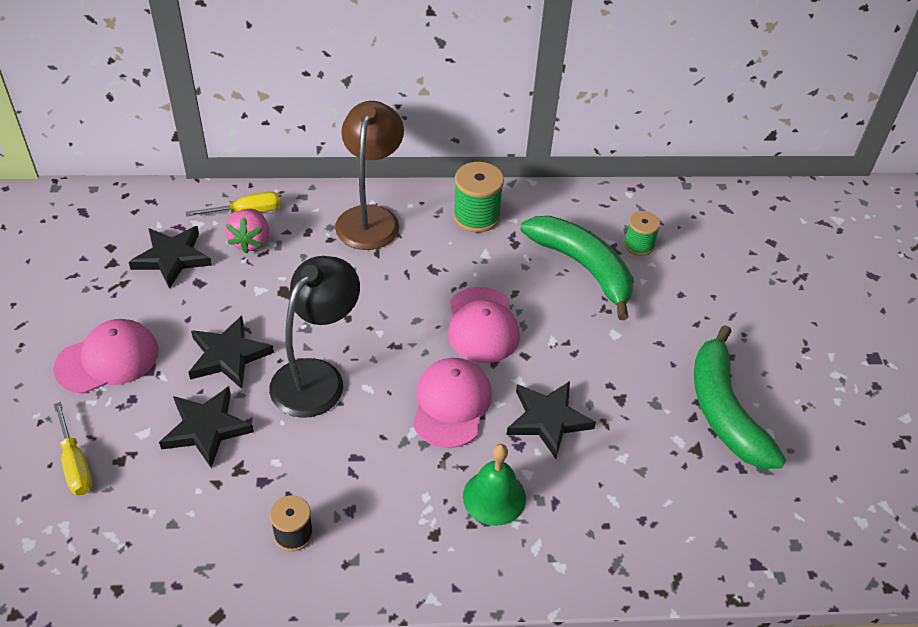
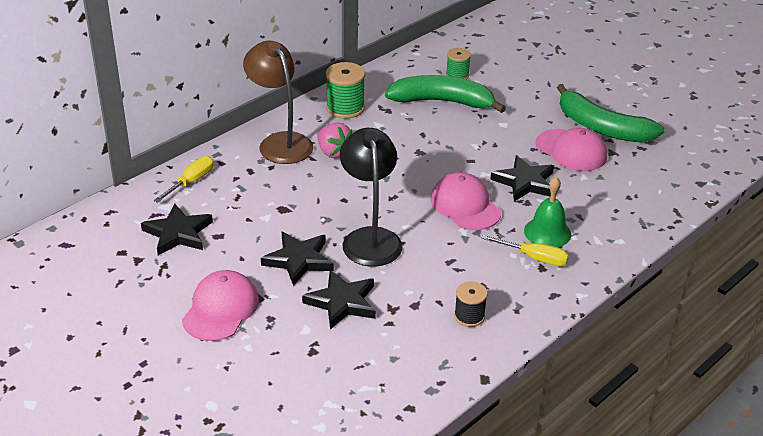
camera: 40 degrees left, 10 degrees down
yellow screwdriver [54,402,93,495] -> yellow screwdriver moved to [482,235,569,266]
pink strawberry [225,209,269,254] -> pink strawberry moved to [318,123,352,159]
pink cap [448,287,520,363] -> pink cap moved to [536,128,607,171]

